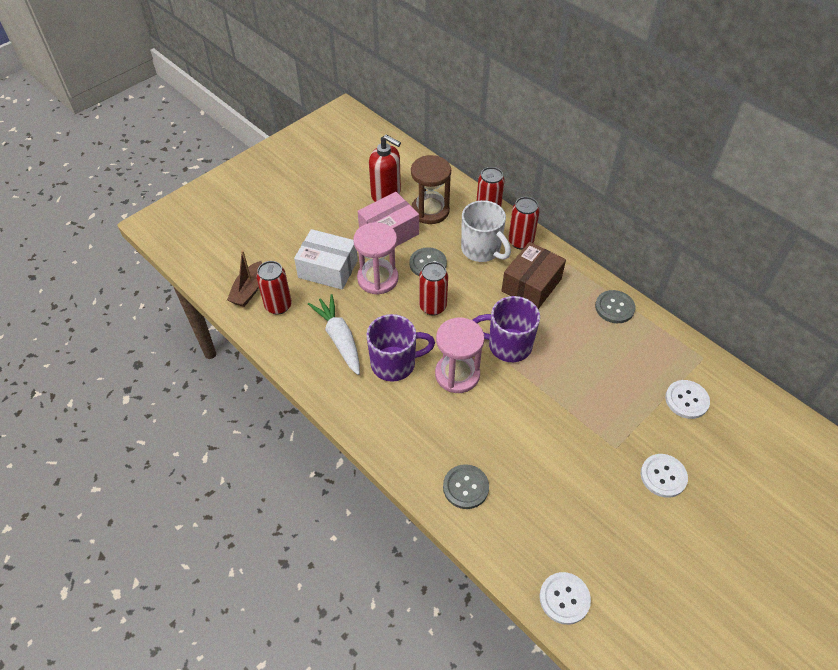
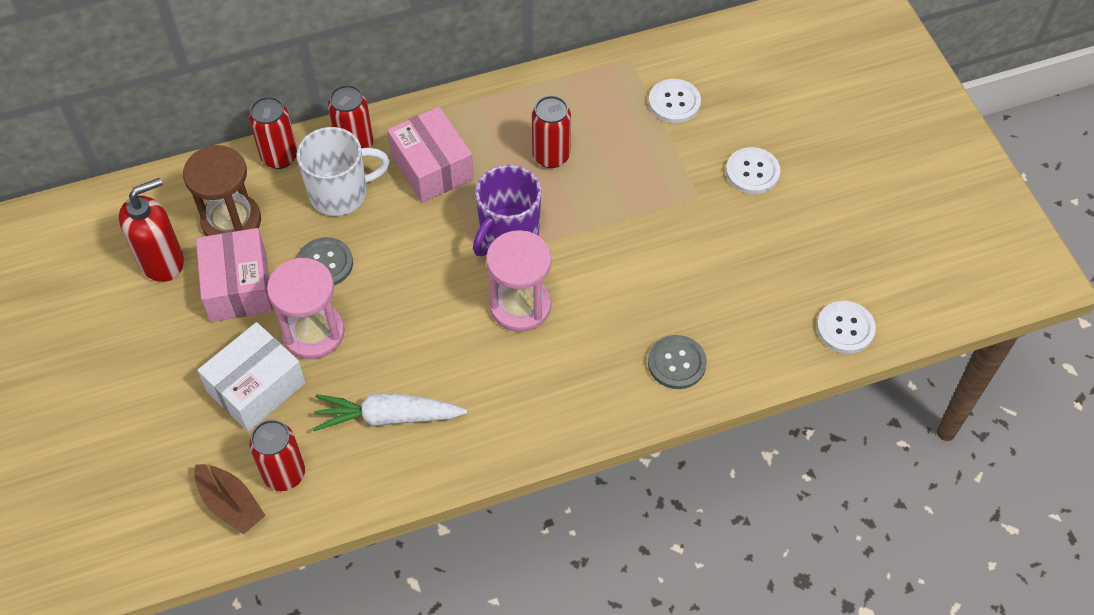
camera: 65 degrees left, 5 degrees up
purple mug [366,314,435,382] -> none
red can [419,262,448,315] -> red can moved to [532,96,571,168]
brown box [502,242,566,309] -> pink box [387,106,474,203]
grey button [595,290,635,323] -> none

